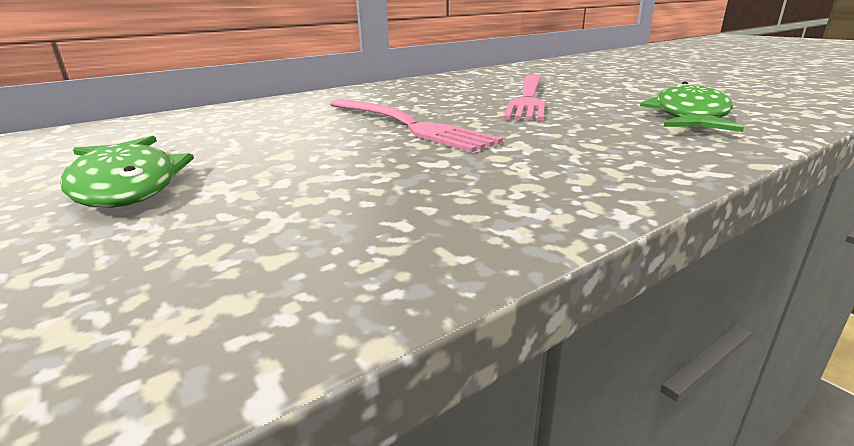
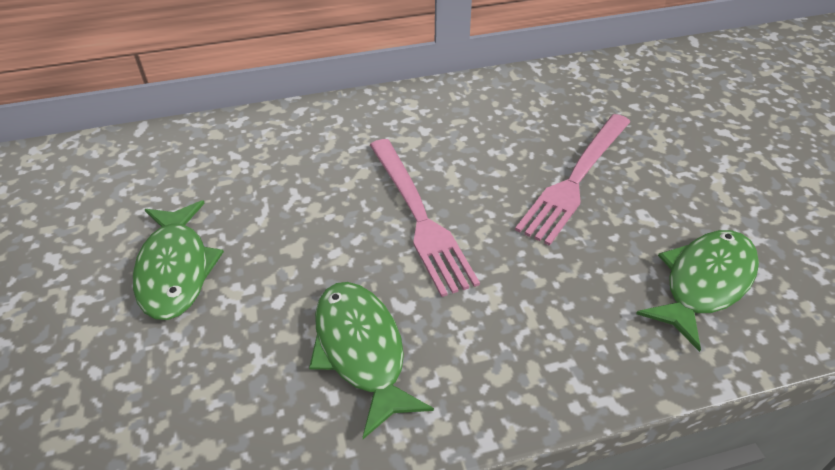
camera: 20 degrees right, 20 degrees up
none -> green fish [309,282,434,439]

